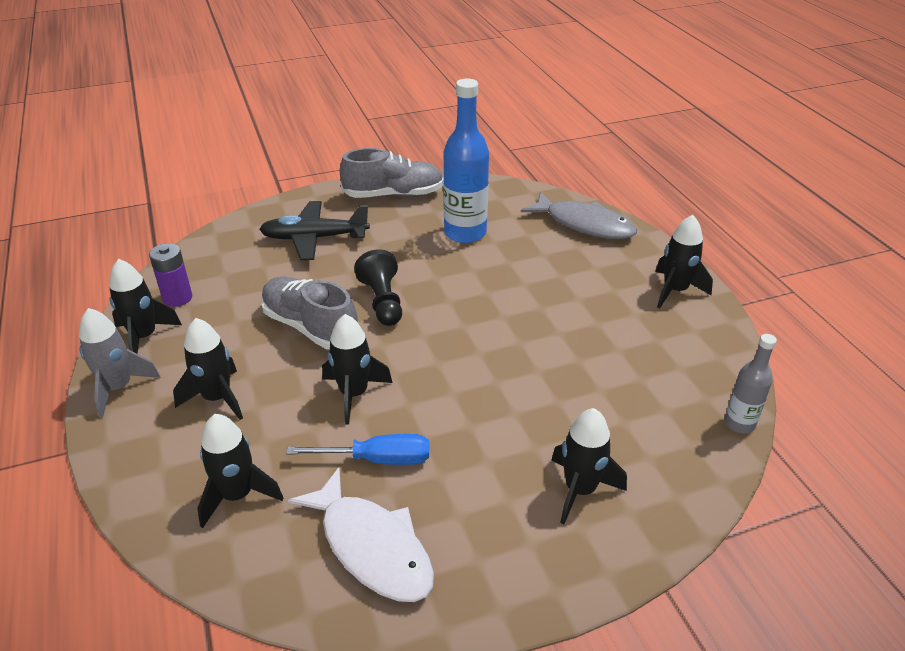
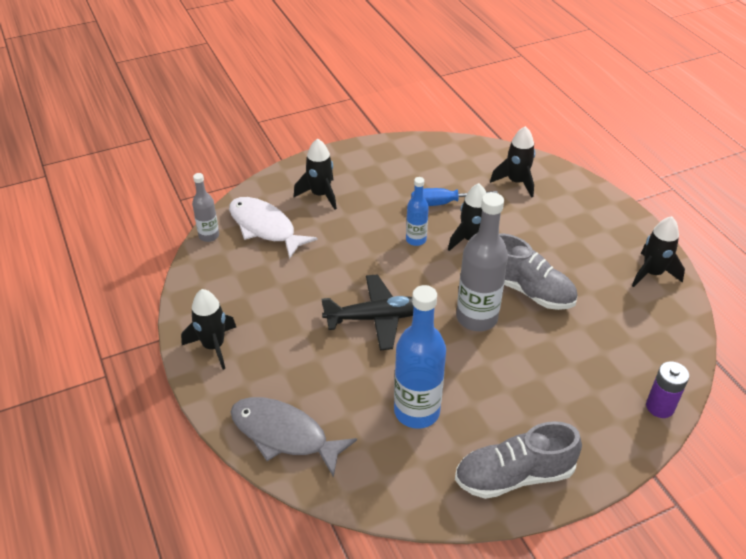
camera: 175 degrees right, 5 degrees up
grey rocket [79,308,161,418] -> none
purple battery [149,243,192,307] -> purple battery moved to [646,362,689,418]
black rocket [173,318,243,420] -> none
black plane [259,201,370,260] -> black plane moved to [321,274,414,350]
white fish [288,467,434,602] -> white fish moved to [229,197,318,259]
black pawn [354,249,402,326] -> grey bottle [456,192,508,331]
none -> blue bottle [406,177,429,246]

